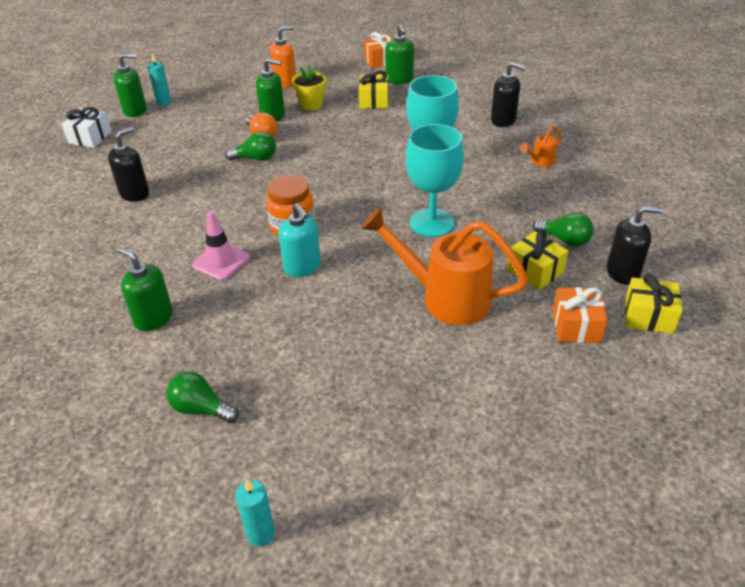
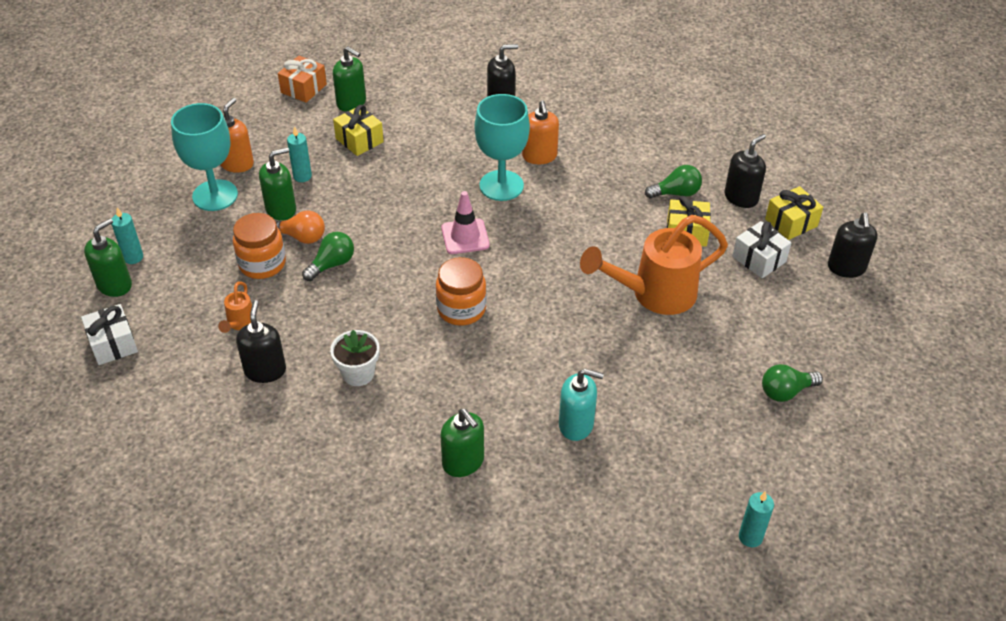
camera: 45 degrees left, 5 degrees up
green soap dispenser [117,247,173,331] -> green soap dispenser turned 120 degrees counterclockwise [441,409,484,477]
green light bulb [166,371,239,423] -> green light bulb moved to [762,364,823,402]
pink traffic cone [191,211,250,281] -> pink traffic cone moved to [441,191,490,254]
turquoise soap dispenser [278,203,321,277] -> turquoise soap dispenser moved to [559,369,604,441]
yellow flower pot [292,65,326,111] -> turquoise candle [287,126,312,182]
turquoise goblet [406,124,464,237] -> turquoise goblet moved to [171,103,238,211]
orange watering can [520,125,562,167] -> orange watering can moved to [218,282,252,333]
orange gift [553,287,608,343] -> white gift [732,221,792,278]
none -> orange jar [233,213,286,279]
none -> white flower pot [330,330,380,386]
none -> orange soap dispenser [522,100,559,164]
none -> black soap dispenser [828,212,877,278]

